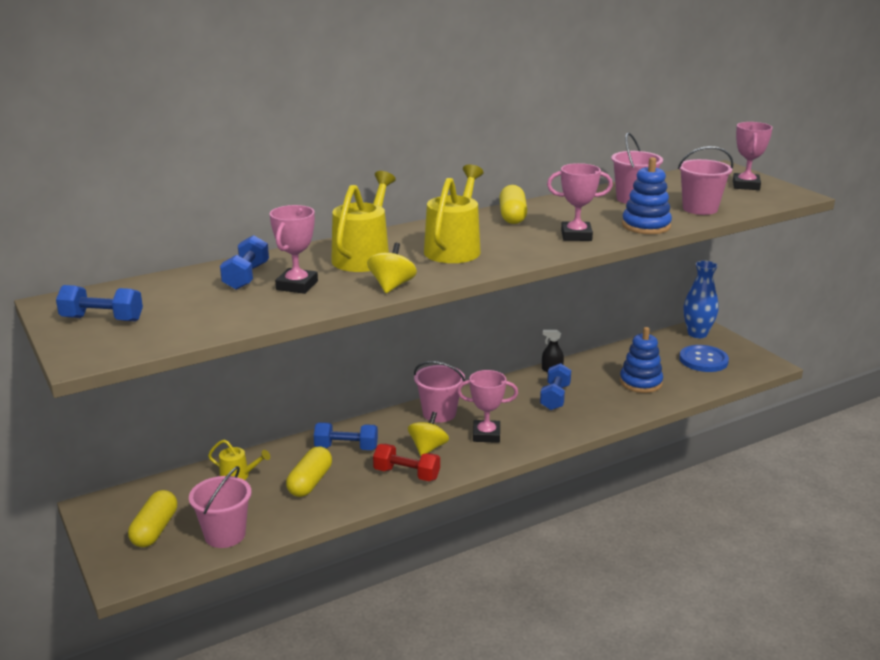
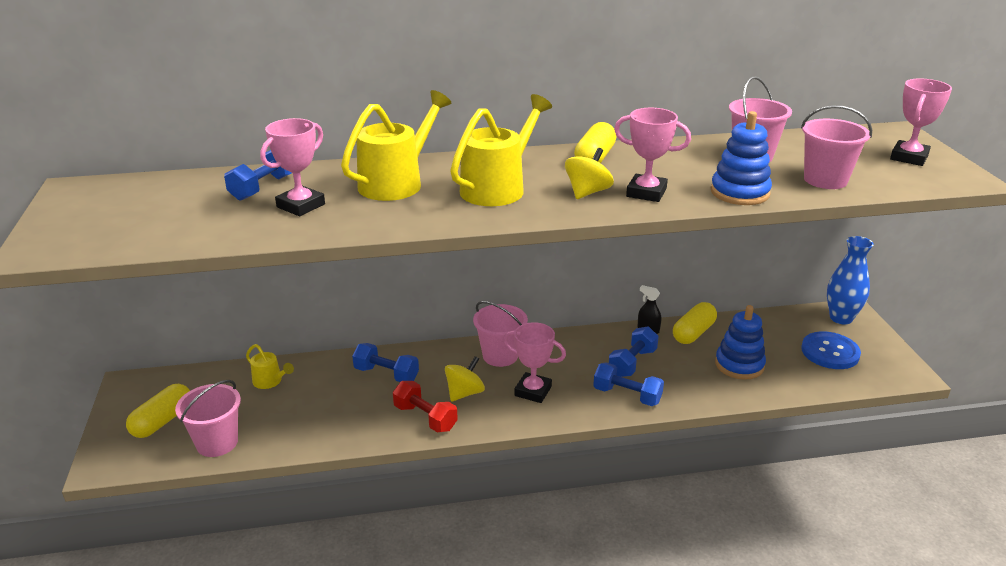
camera: 20 degrees right, 5 degrees up
blue dumbbell [56,285,143,322] -> blue dumbbell moved to [593,362,664,406]
yellow capsule [286,446,332,497] -> yellow capsule moved to [673,302,717,344]
yellow spinning top [367,243,417,293] -> yellow spinning top moved to [565,148,614,199]

